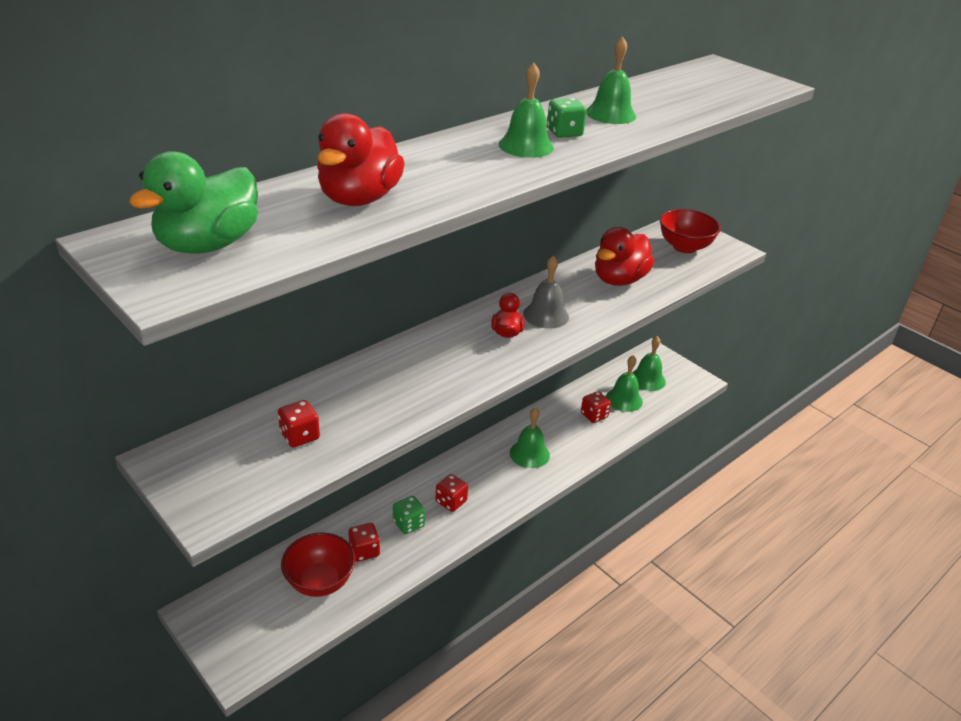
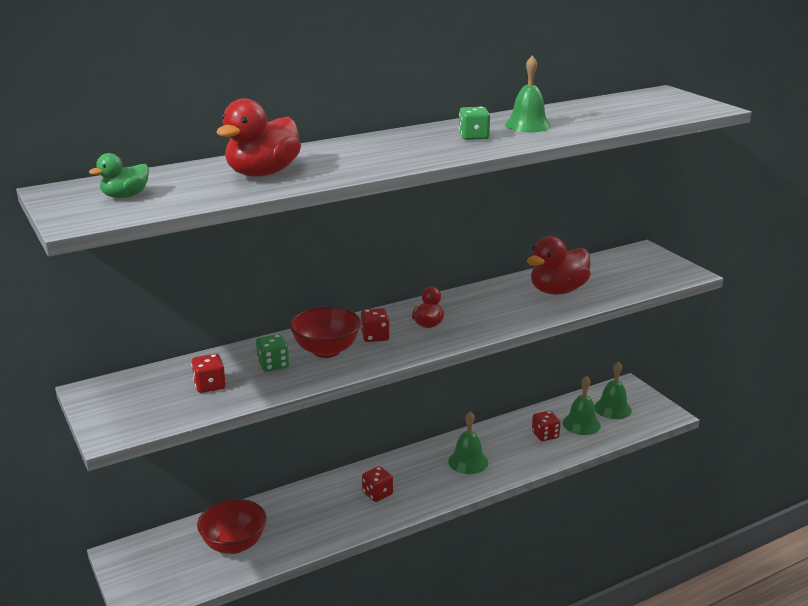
camera: 15 degrees right, 10 degrees down
green duck [129,151,258,254] -> green duck [89,153,149,198], size x0.55
red dice [348,523,380,562] -> red dice moved to [361,308,390,342]
green dice [393,496,425,534] -> green dice moved to [256,334,289,372]
green bell [499,63,554,158] -> none
grey bell [523,255,569,329] -> none
red bowl [660,209,721,253] -> red bowl moved to [290,306,361,358]

